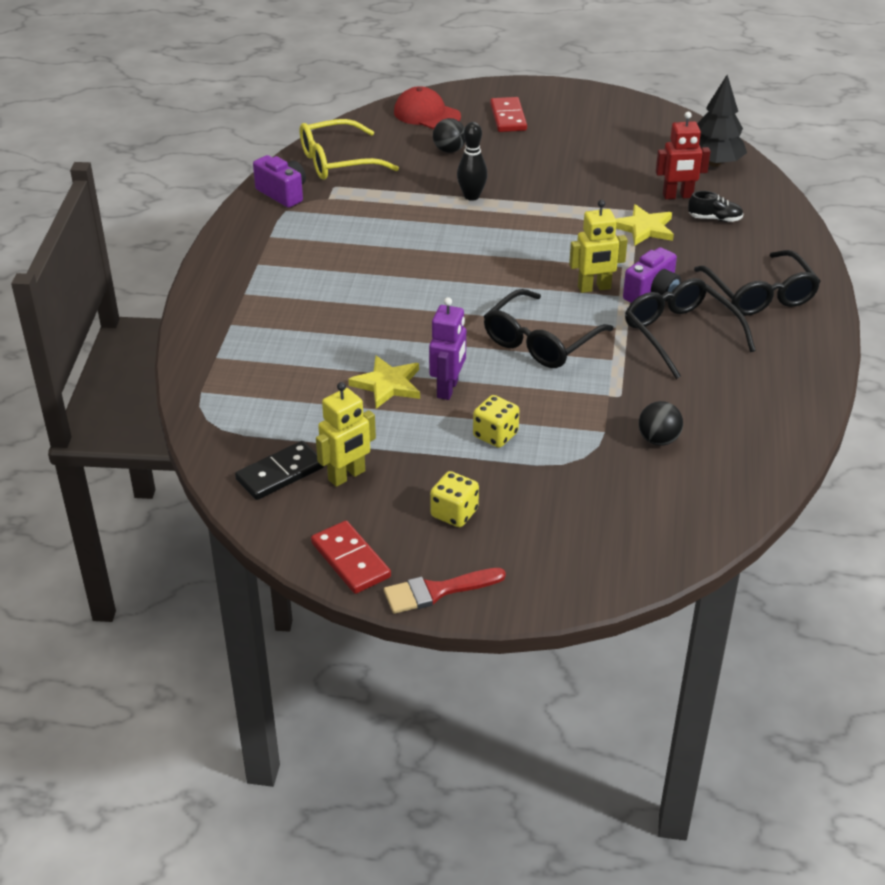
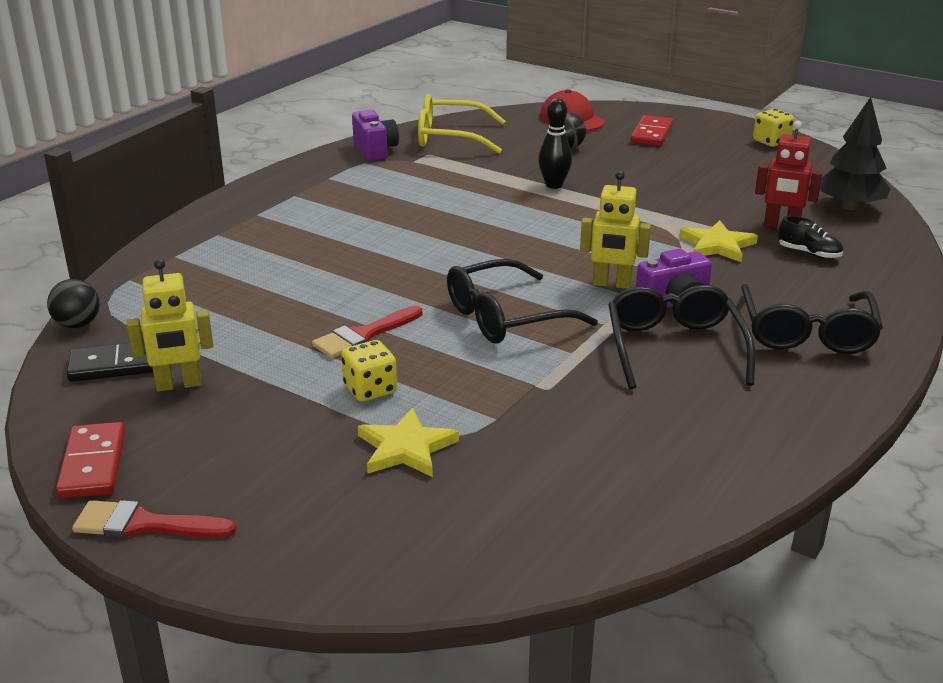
camera: 25 degrees right, 10 degrees down
yellow star [348,356,420,409] -> yellow star moved to [358,408,459,477]
purple robot [429,297,466,400] -> red brush [312,305,422,358]
yellow dice [430,471,479,527] -> yellow dice moved to [753,109,794,147]
black ball [639,401,683,446] -> black ball moved to [47,279,100,328]

